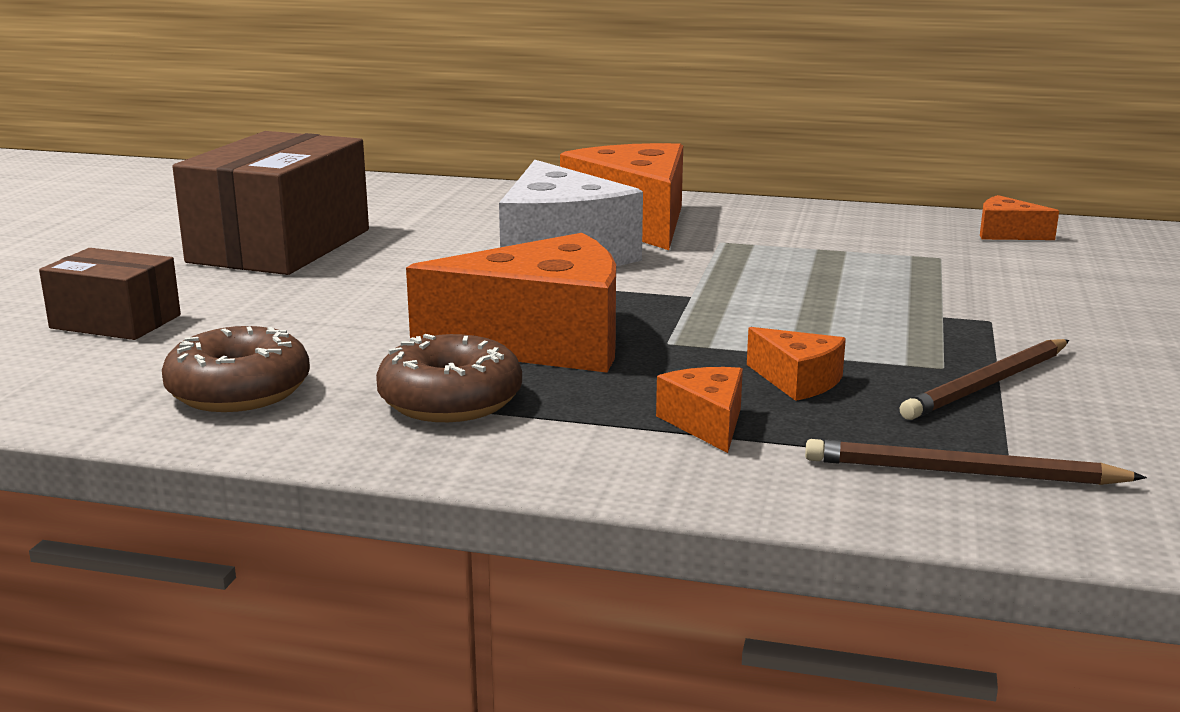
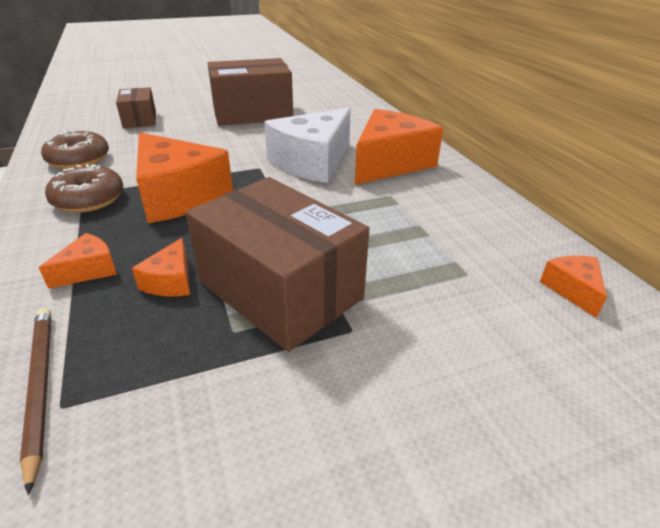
camera: 55 degrees right, 15 degrees up
brown pencil [899,339,1069,420] -> none
none -> brown box [186,177,369,352]

